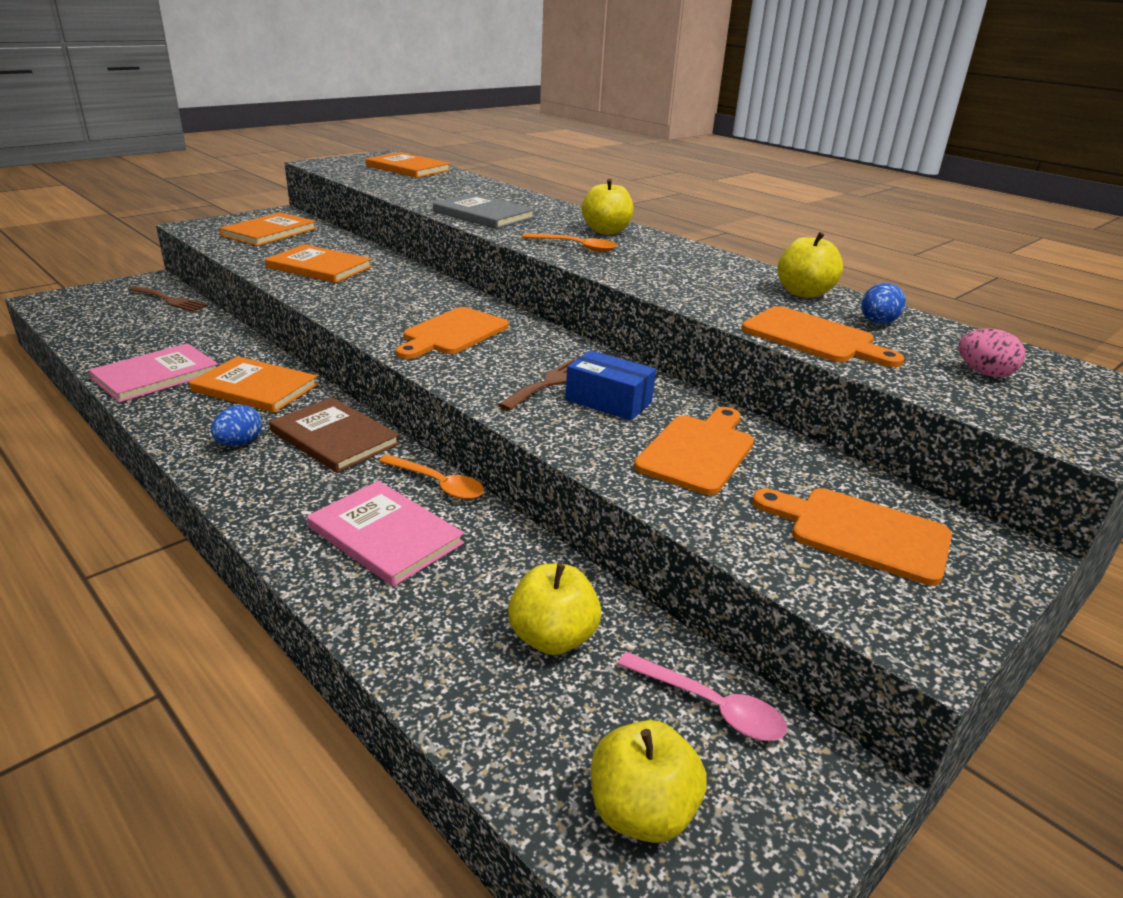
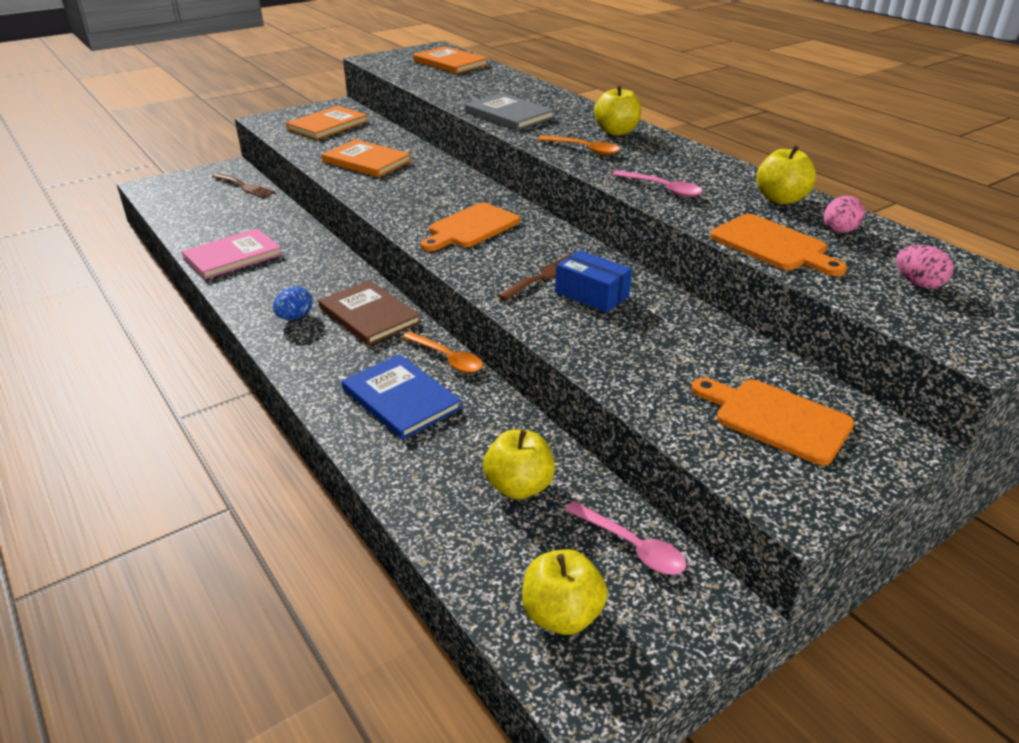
camera: 10 degrees right, 5 degrees up
orange book [189,356,318,413] -> none
pink book [307,481,464,587] -> blue book [342,354,462,440]
orange cutting board [634,407,754,495] -> none
blue egg [861,283,906,324] -> pink egg [824,196,865,233]
none -> pink spoon [612,170,703,197]

